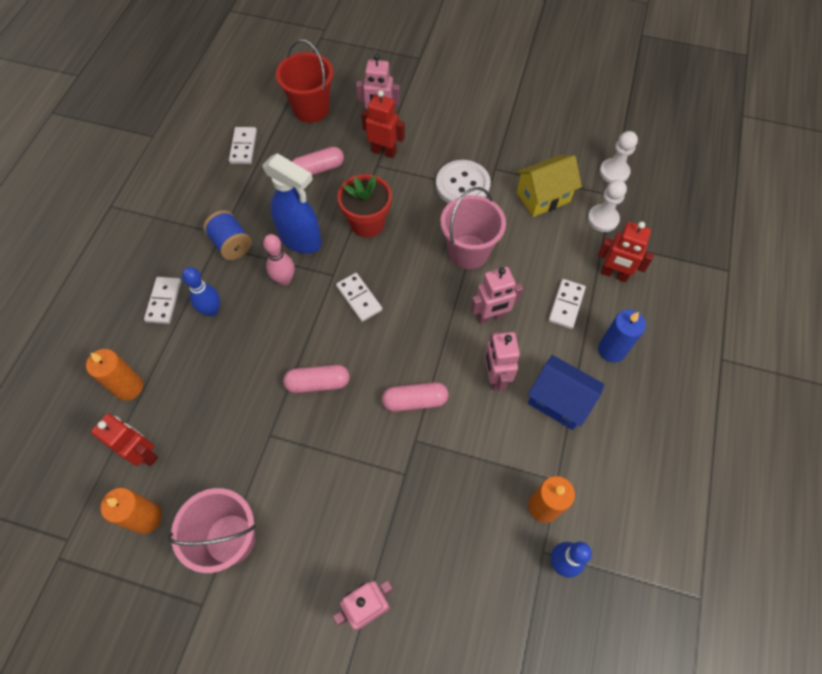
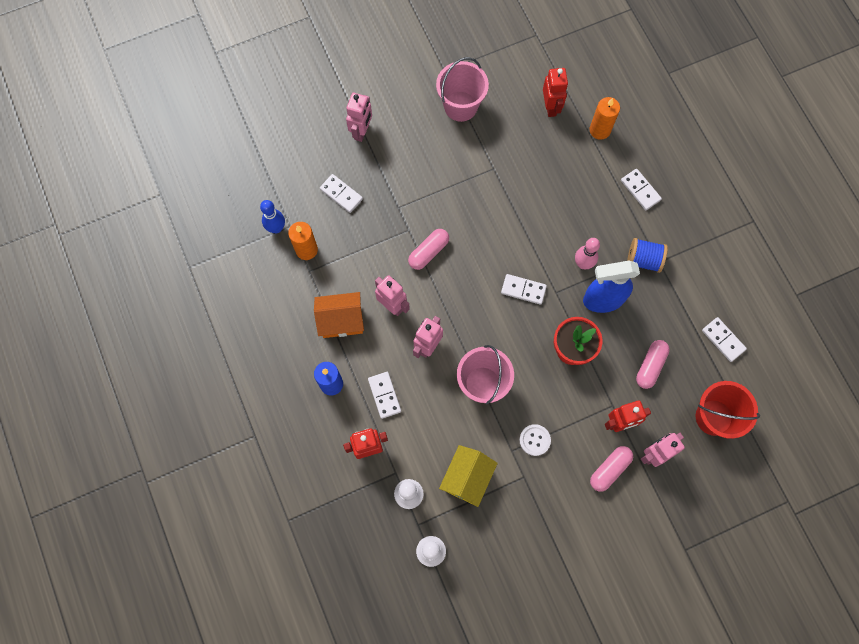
camera: 140 degrees right, 10 degrees up
red robot [91,414,158,466] -> red robot turned 90 degrees counterclockwise [543,68,568,117]
orange candle [101,488,162,534] -> none
blue bowling pin [182,267,220,317] -> none
pink capsule [283,365,350,393] -> pink capsule moved to [590,446,633,492]
white button [436,160,491,204] -> white button [519,424,551,456], size x0.59
blue house [528,355,605,430] -> orange house [314,292,364,338]
none -> white domino [320,174,363,213]

